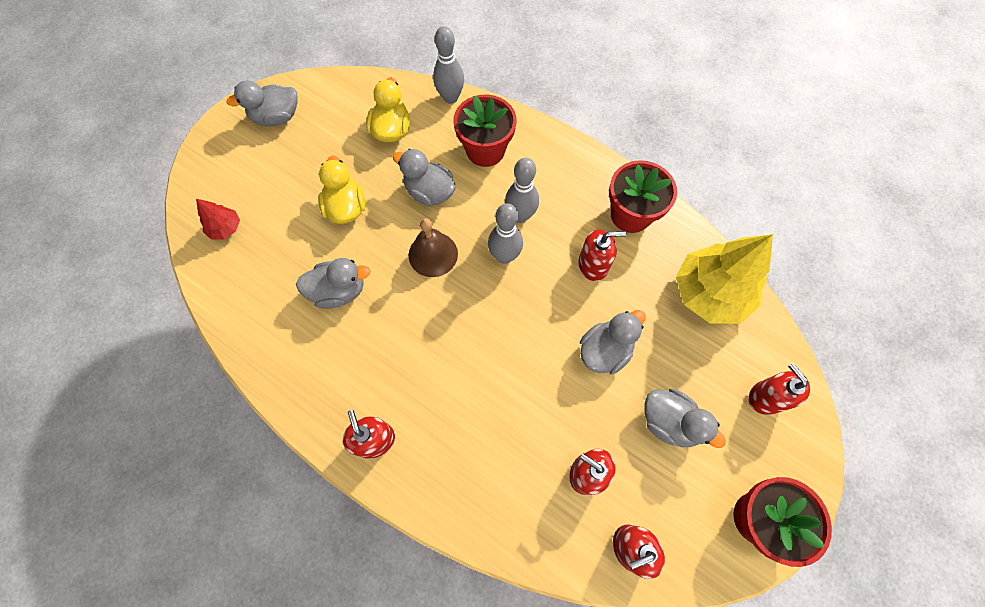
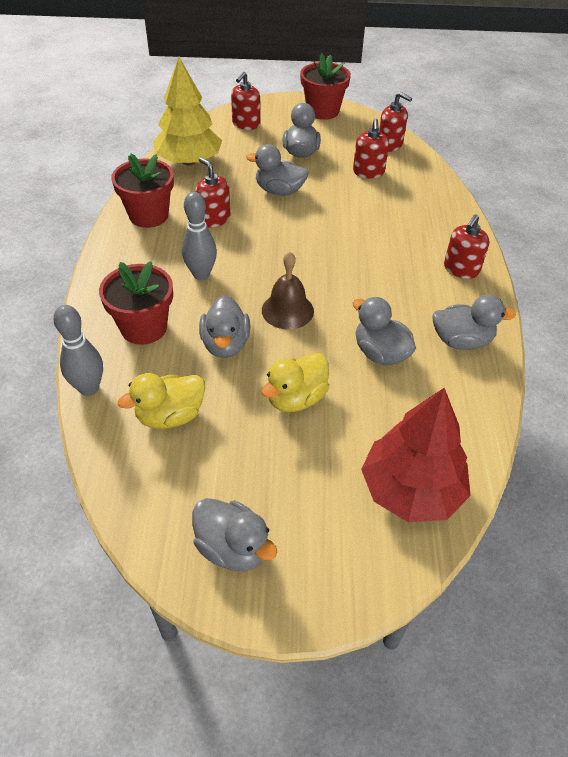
camera: 125 degrees left, 20 degrees down
red tree [196,199,240,240] -> red tree [361,388,471,522], size x2.14
grey bowling pin [488,203,523,264] -> none
none -> grey duck [432,294,516,350]

